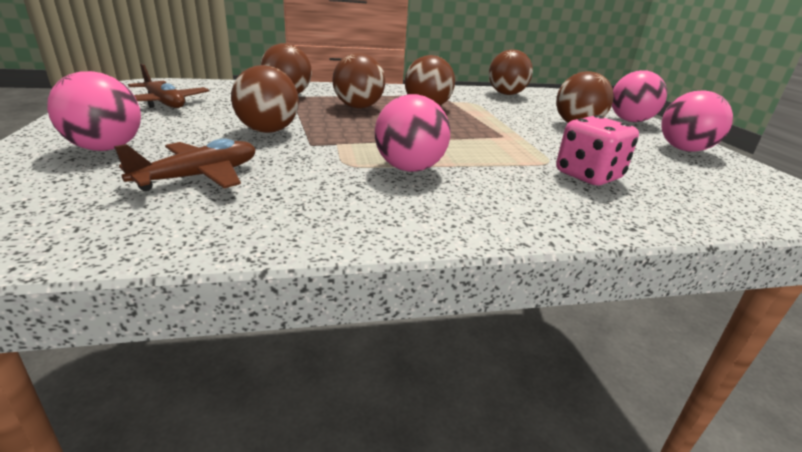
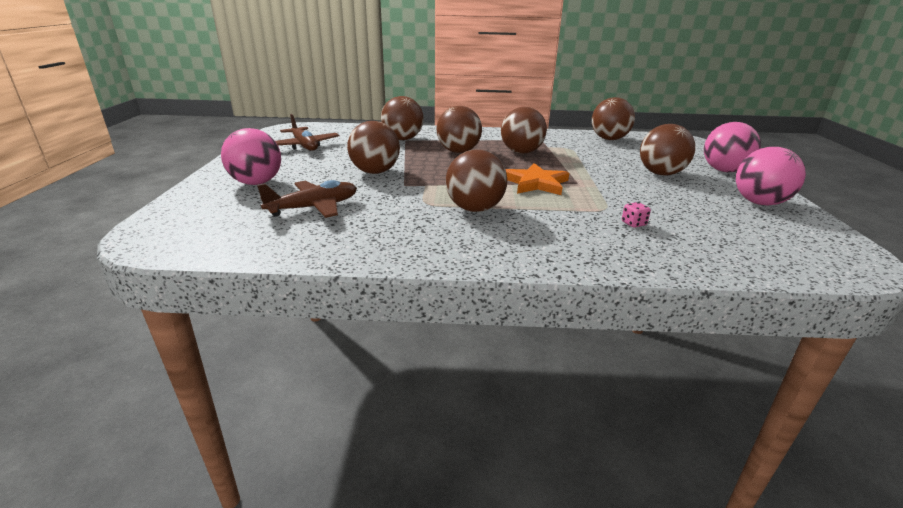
camera: 15 degrees right, 0 degrees up
pink ball [375,94,450,172] -> brown ball [446,150,507,212]
pink dice [556,115,639,186] -> pink dice [622,202,651,228], size x0.41
none -> orange star [505,163,569,195]

